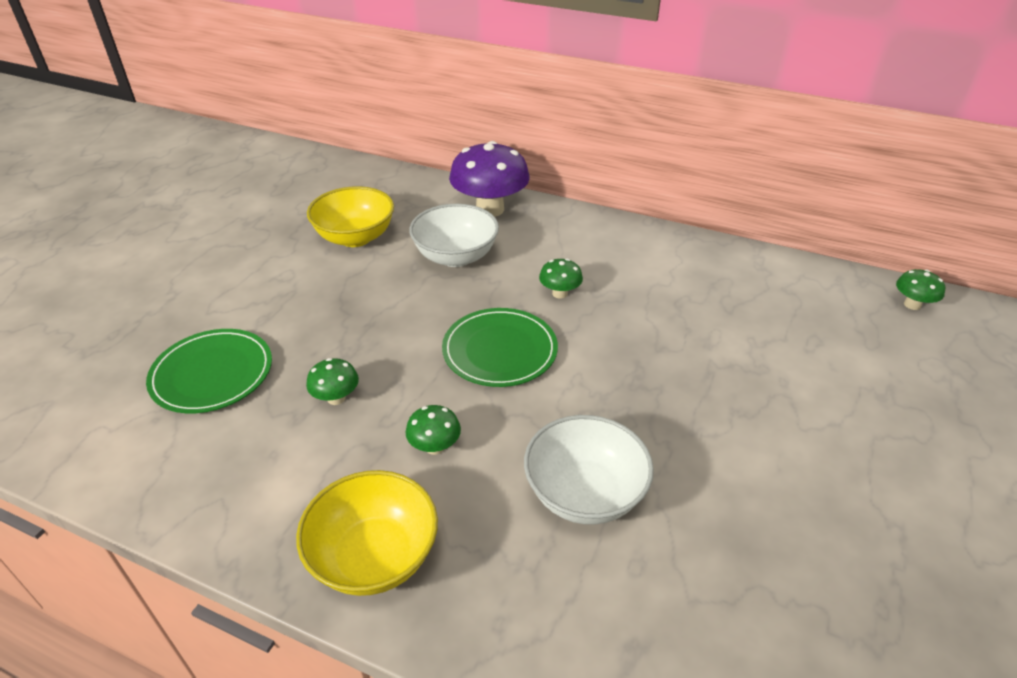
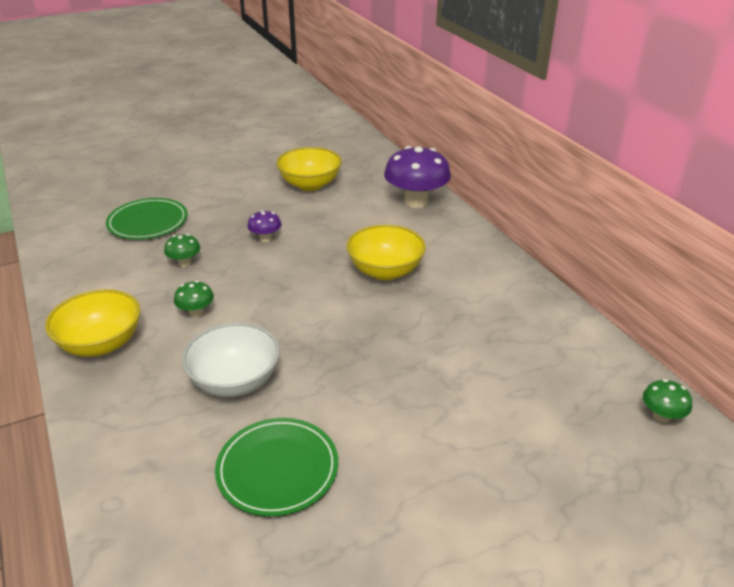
camera: 40 degrees right, 5 degrees down
white bowl [409,204,499,267] -> none
green plate [442,308,558,387] -> green plate moved to [215,418,338,516]
green mushroom [539,259,583,299] -> yellow bowl [347,225,426,280]
none -> purple mushroom [247,210,282,242]

